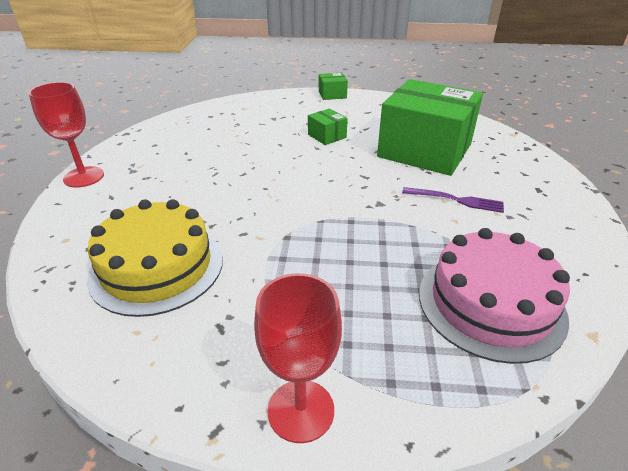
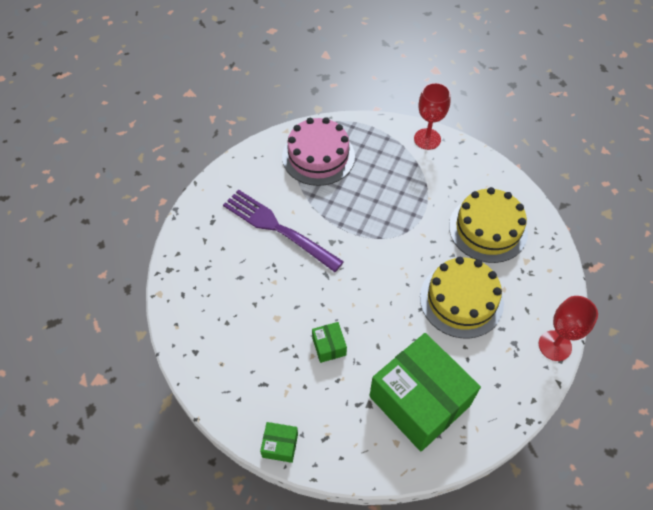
camera: 160 degrees left, 20 degrees up
green box [377,79,483,176] -> green box moved to [369,333,481,451]
purple fork [402,187,504,213] -> purple fork [223,189,344,272], size x1.95
none -> yellow cake [420,257,504,338]

